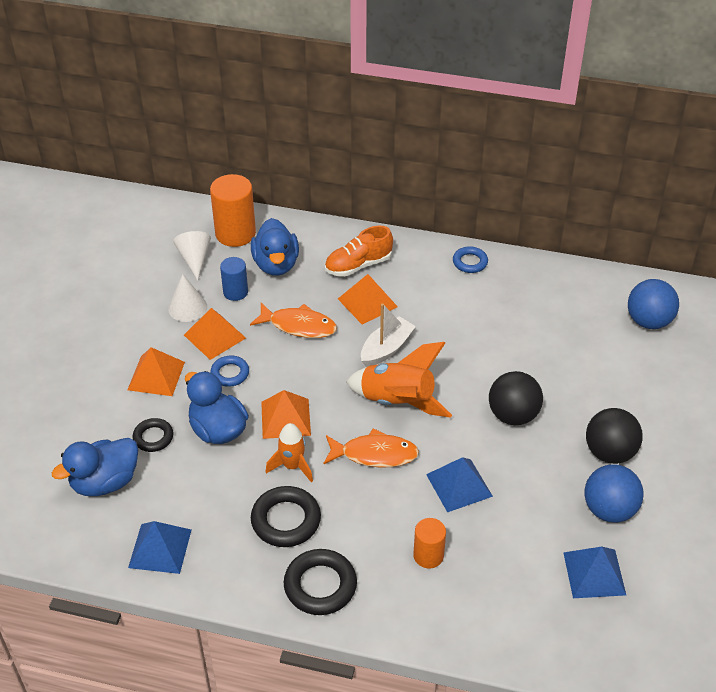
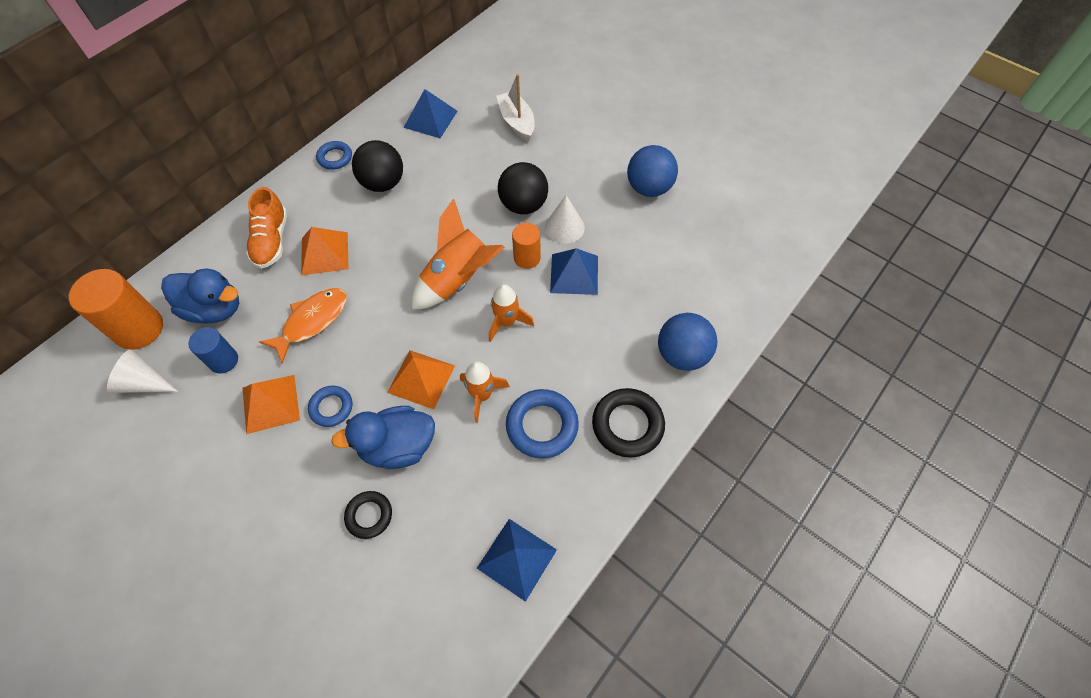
camera: 65 degrees left, 15 degrees up
blue duck [52,438,138,496] -> none
orange pyramid [128,347,185,396] -> none
white cone [168,274,207,322] -> white cone moved to [545,195,585,244]
black ring [251,486,321,547] -> blue ring [506,389,579,459]
orange fish [323,428,419,468] -> orange rocket [489,284,534,342]
white boat [361,303,416,367] -> white boat moved to [496,74,534,142]
orange cylinder [413,518,446,569] -> orange cylinder moved to [512,223,541,269]
blue pyramid [563,547,626,598] -> blue pyramid moved to [403,89,457,138]
black ball [586,408,643,464] -> black ball moved to [352,140,403,192]
blue ball [628,279,679,329] -> blue ball moved to [658,313,717,371]

